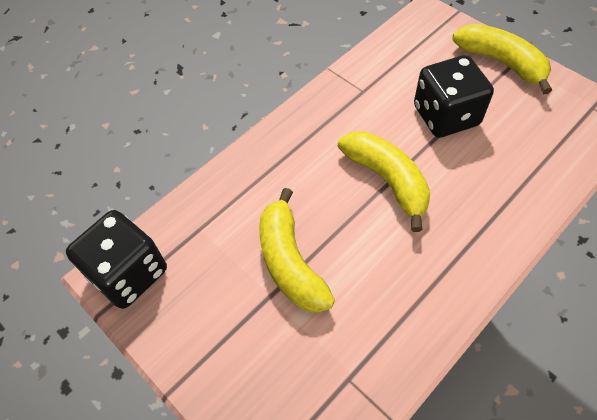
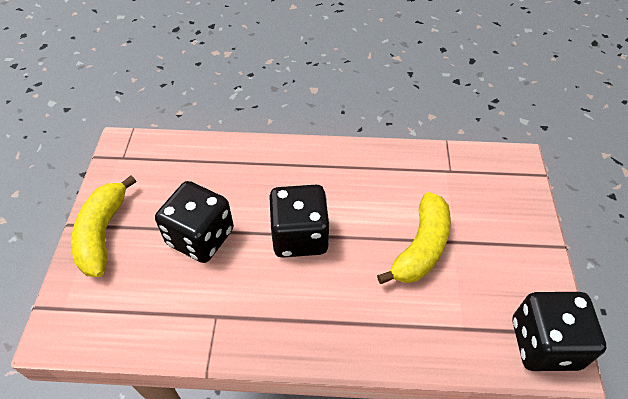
camera: 135 degrees left, 5 degrees down
yellow banana [338,131,430,232] -> black dice [269,185,330,258]

